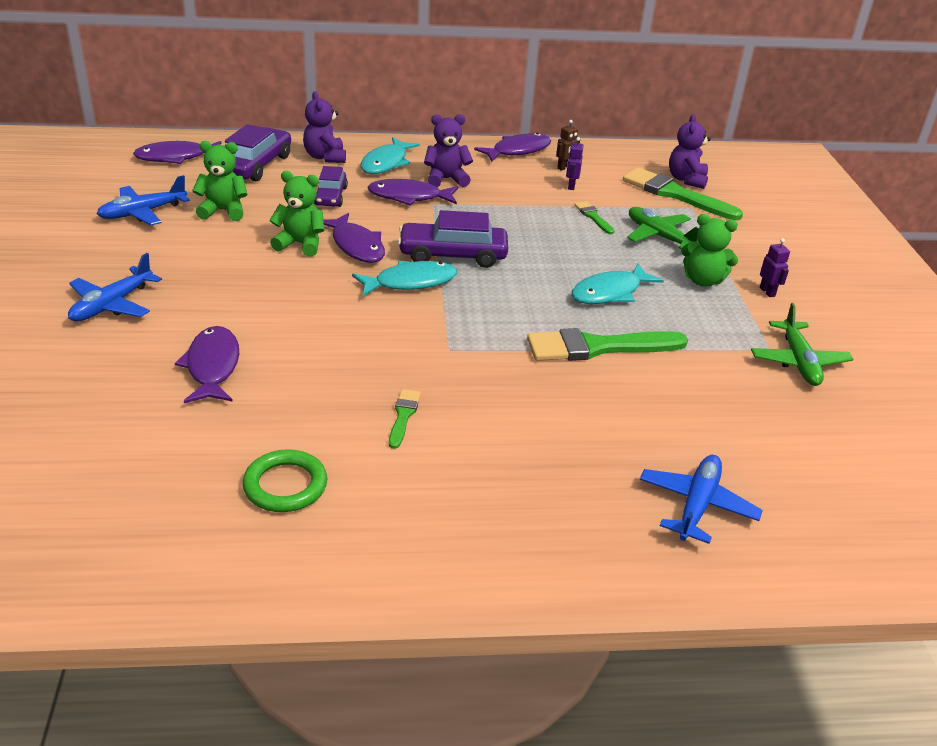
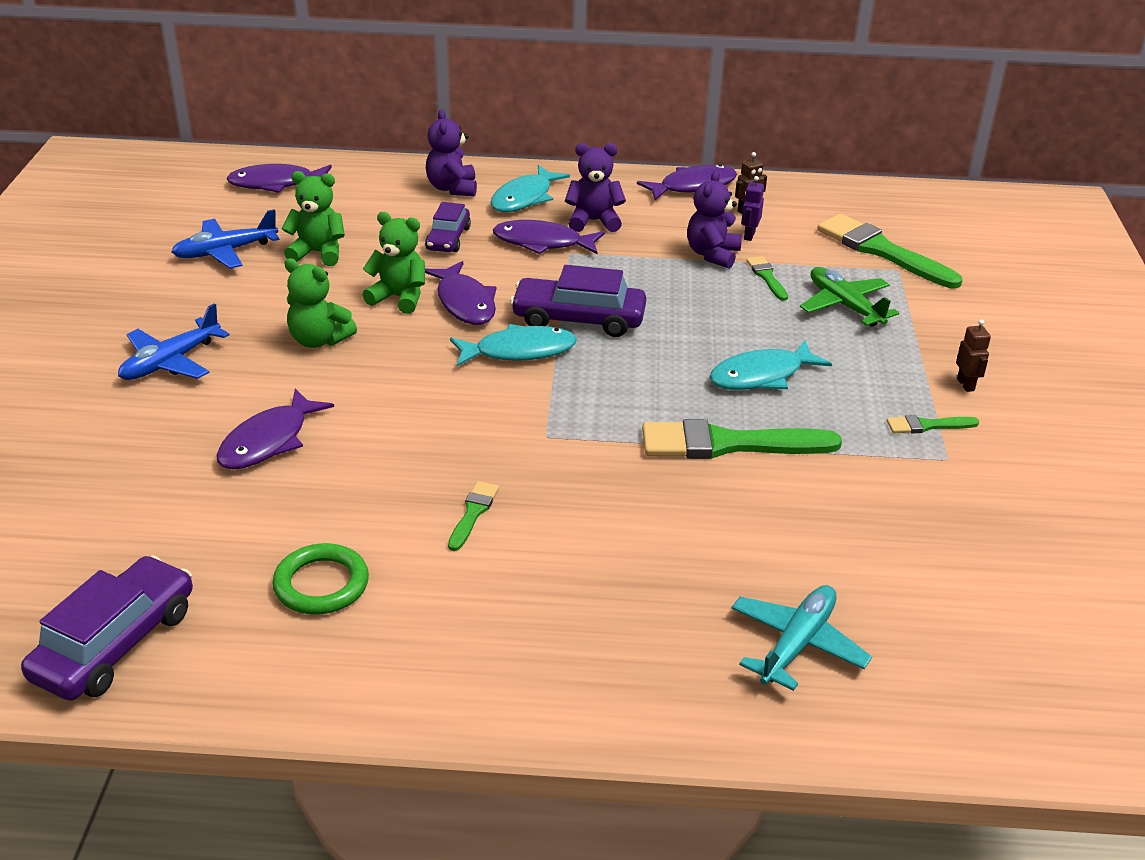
camera: 10 degrees right, 0 degrees up
purple fish [175,326,239,403] -> purple fish turned 150 degrees counterclockwise [216,389,334,469]
purple car [225,124,291,181] -> purple car moved to [21,555,193,701]
blue plane [640,455,763,544] -> turquoise plane [732,585,872,691]
purple teddy bear [669,114,711,189] -> purple teddy bear moved to [687,170,742,269]
green teddy bear [681,214,738,287] -> green teddy bear moved to [284,258,357,348]
green plane [751,303,854,386] -> none
purple robot [760,238,790,297] -> brown robot [956,319,991,392]
none -> green brush [887,415,979,434]

